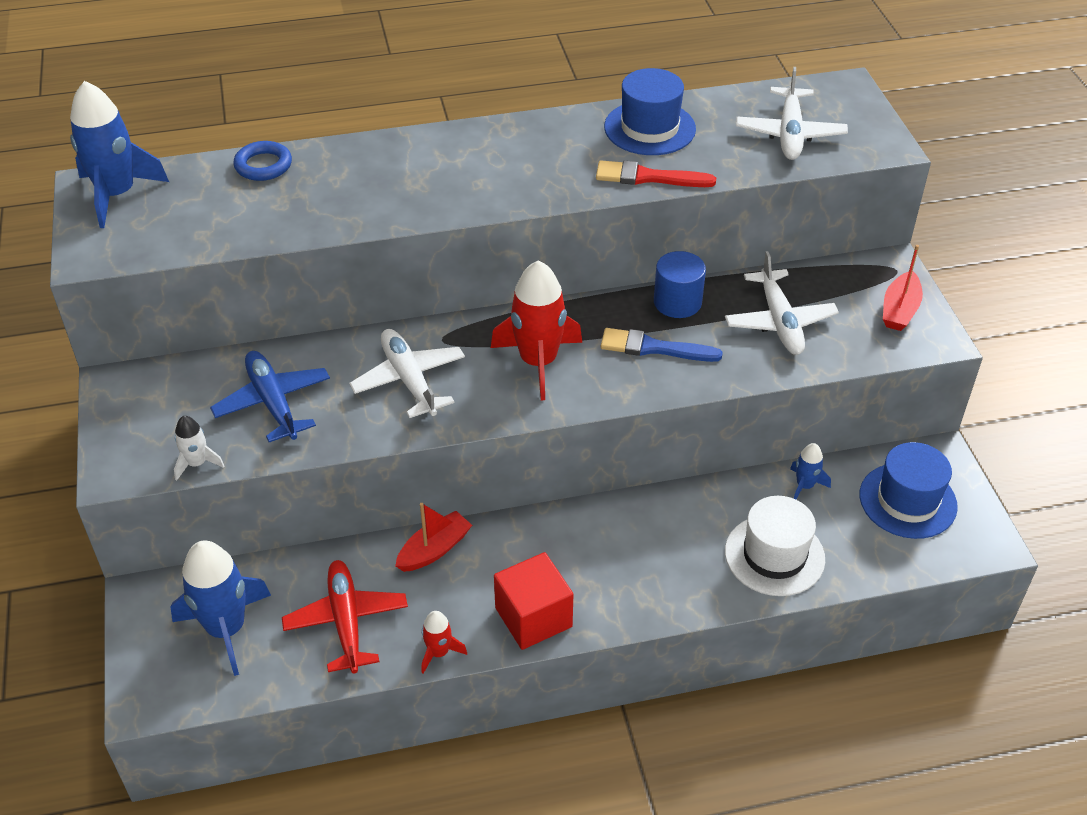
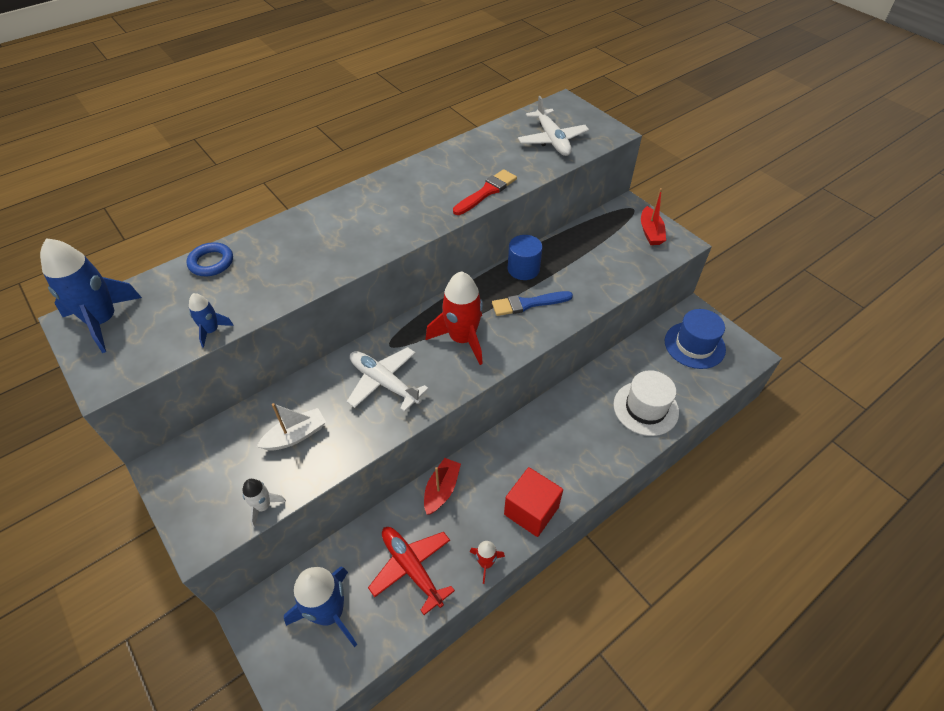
camera: 25 degrees left, 5 degrees up
blue plane [210,351,330,442] -> white boat [257,403,326,451]
red brush [596,160,716,187] -> red brush turned 150 degrees clockwise [453,169,517,215]
blue hat [604,68,696,155] -> none
white plane [725,251,839,355] -> none
blue rocket [790,443,831,499] -> blue rocket moved to [189,293,234,348]

